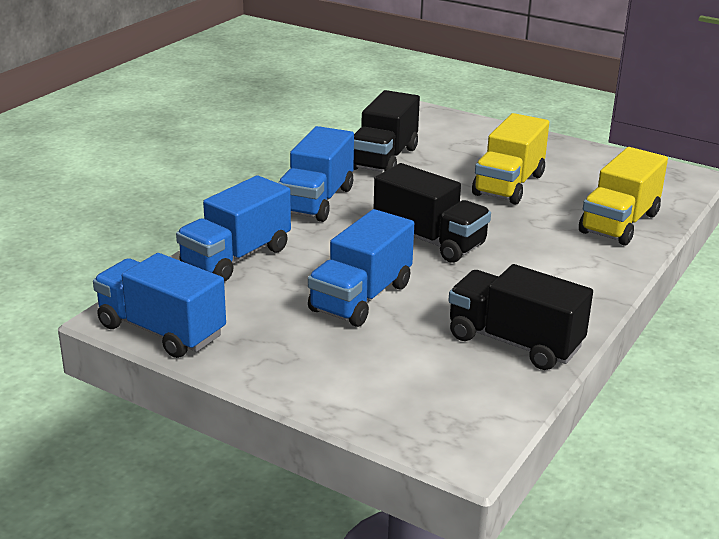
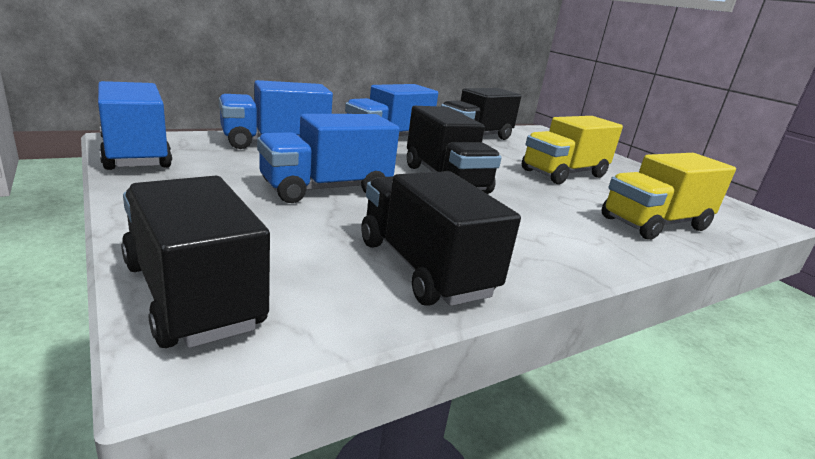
camera: 25 degrees right, 5 degrees down
none -> black truck [121,176,270,348]

